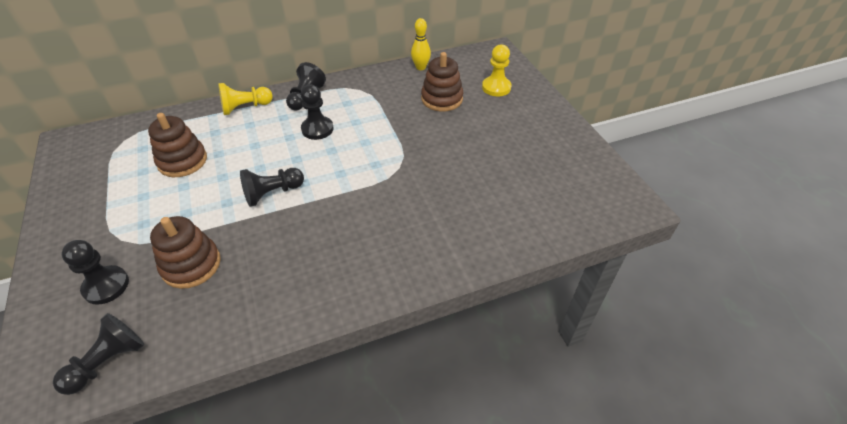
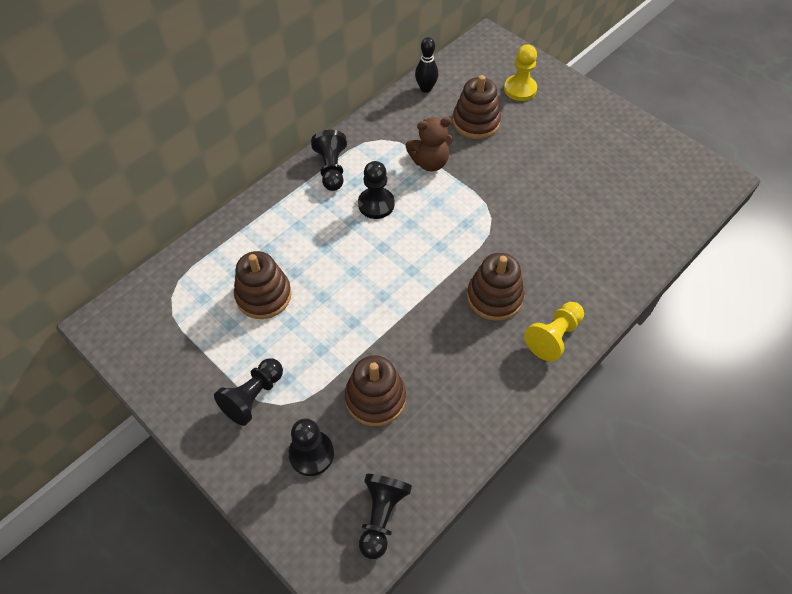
camera: 25 degrees left, 10 degrees up
yellow pawn [218,83,273,115] -> yellow pawn moved to [524,302,584,361]
black pawn [240,168,304,207] -> black pawn moved to [214,358,283,426]
yellow bowling pin [411,18,431,70] -> black bowling pin [415,37,438,93]
none -> brown teddy bear [406,117,453,171]
none -> brown stacking toy [467,253,524,321]

